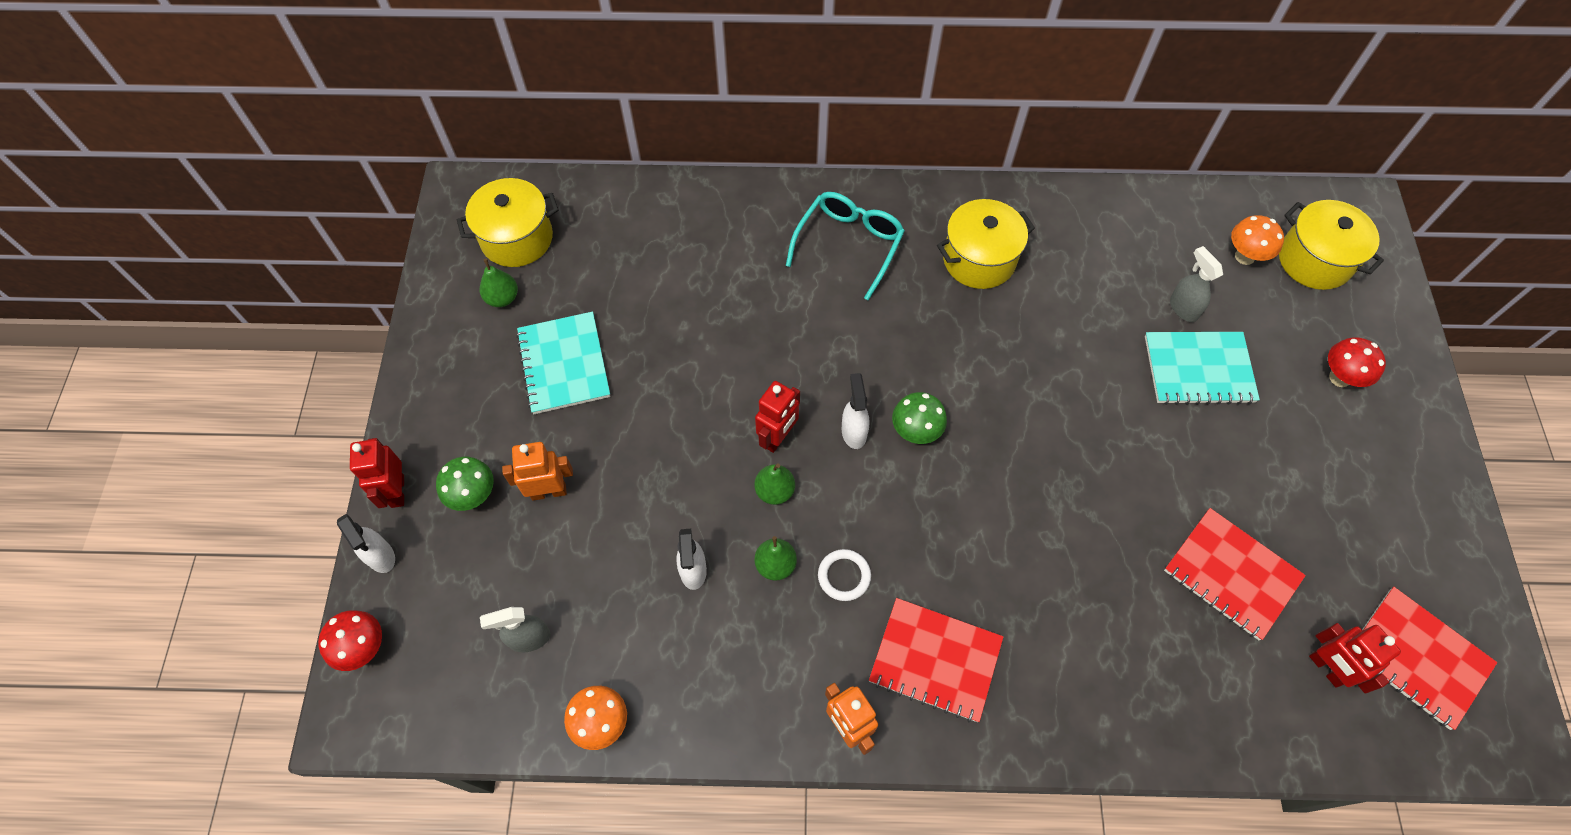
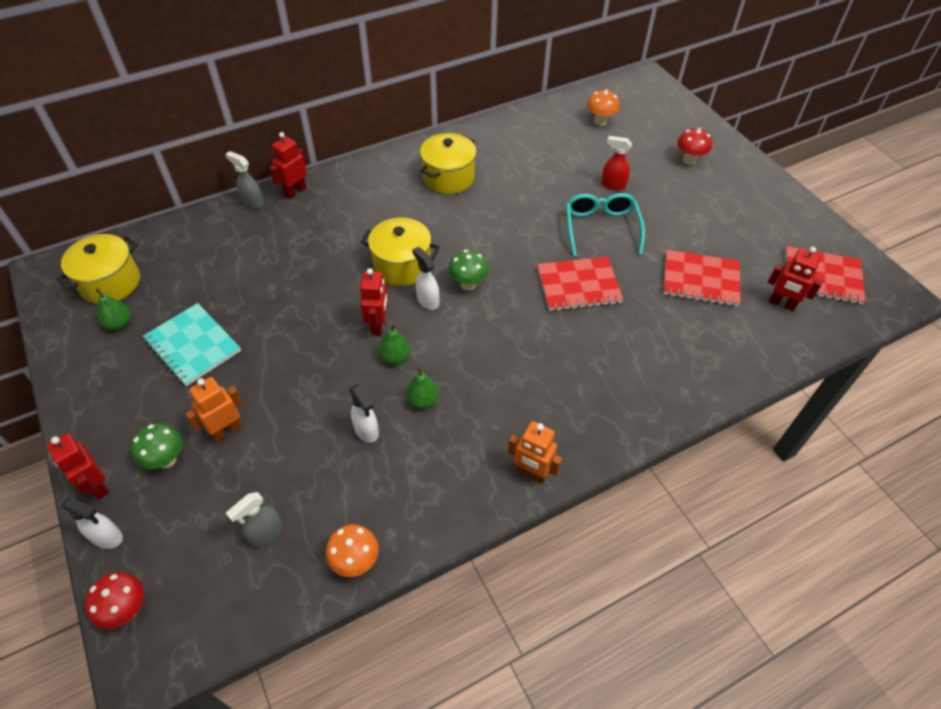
camera: 30 degrees left, 10 degrees down
turquoise glasses [786,192,905,300] -> turquoise glasses moved to [566,193,645,256]
white ring [818,549,871,601] -> none
red notebook [869,598,1003,722] -> red notebook moved to [537,257,624,311]
turquoise notebook [1145,332,1260,405] -> red spray bottle [601,136,632,191]
grey spray bottle [1170,246,1223,322] -> grey spray bottle moved to [225,151,264,209]
yellow pot [1279,200,1384,290] -> yellow pot moved to [361,218,440,286]
none -> red robot [269,132,307,199]

